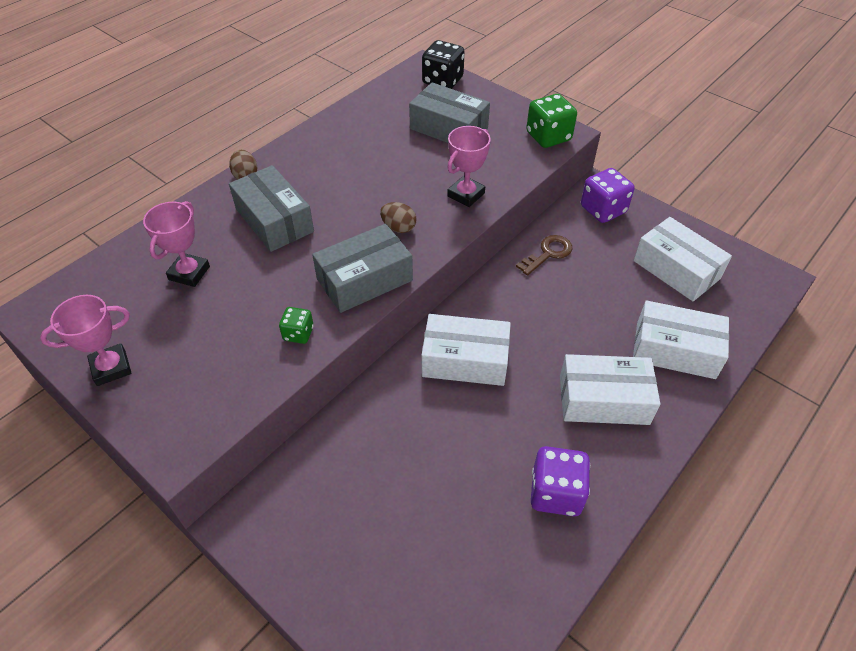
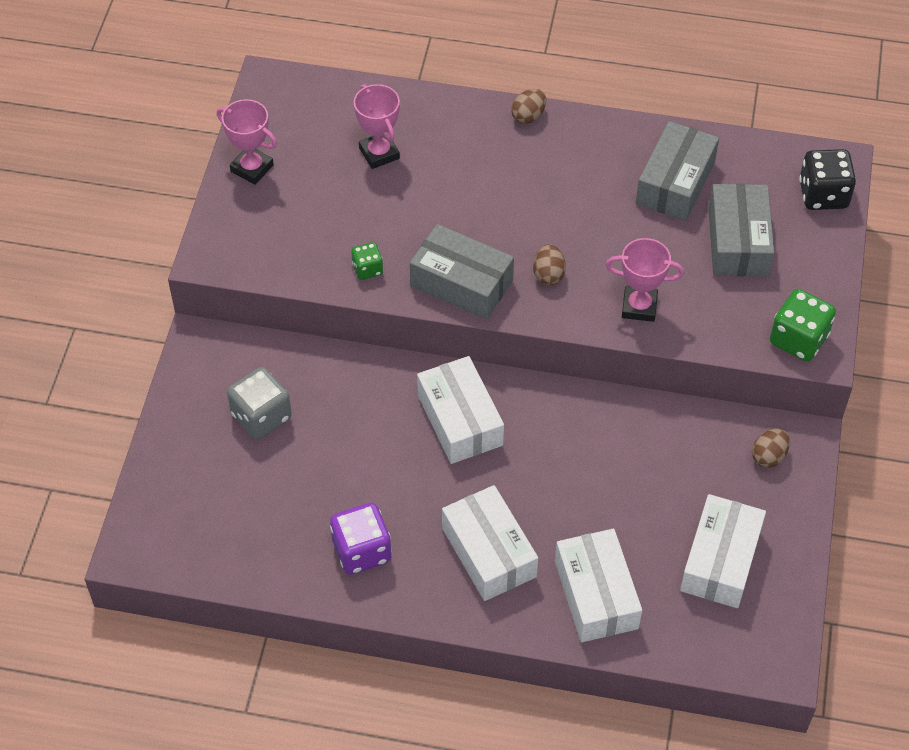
camera: 60 degrees right, 5 degrees up
pink trophy [143,201,210,287] -> pink trophy turned 75 degrees clockwise [354,84,400,169]
grey box [229,165,314,252] -> grey box moved to [636,121,719,221]
brown key [516,235,572,276] -> none
purple dice [581,168,635,223] -> brown egg [752,428,790,468]
none -> grey dice [227,367,292,440]

